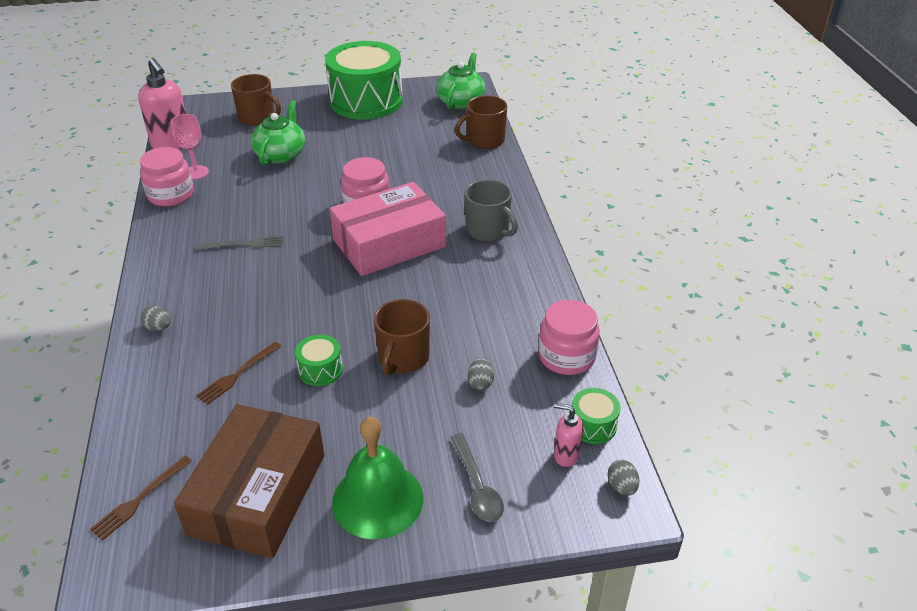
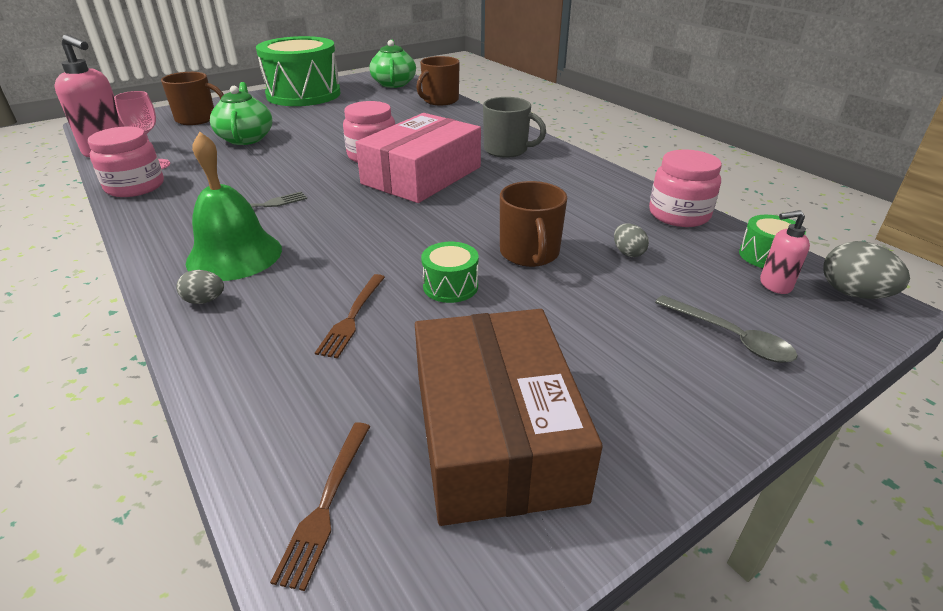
camera: 25 degrees left, 5 degrees down
green bell [332,417,423,539] -> green bell moved to [186,131,282,281]
grey egg [608,460,640,496] -> grey egg [824,241,910,299], size x1.64

